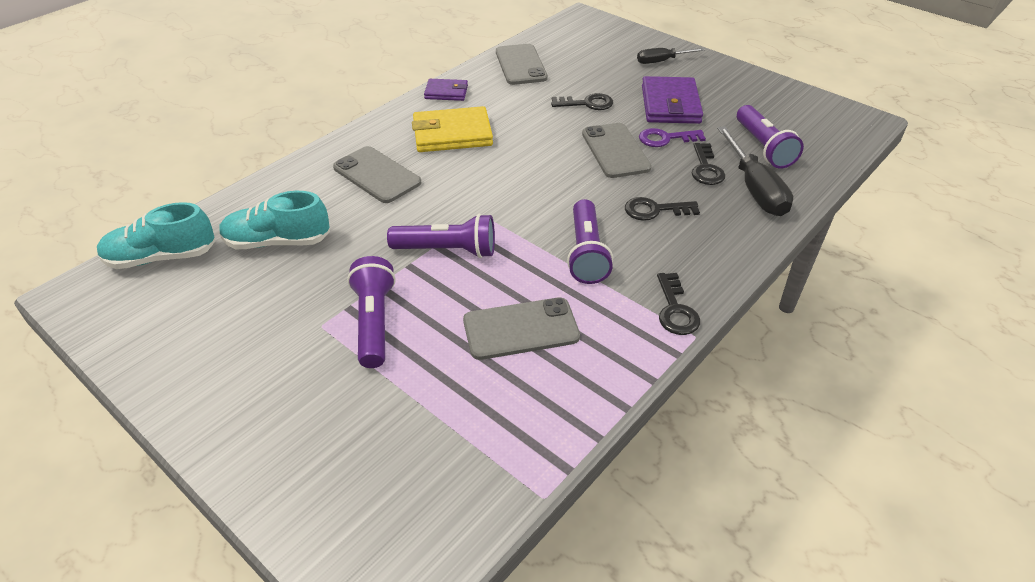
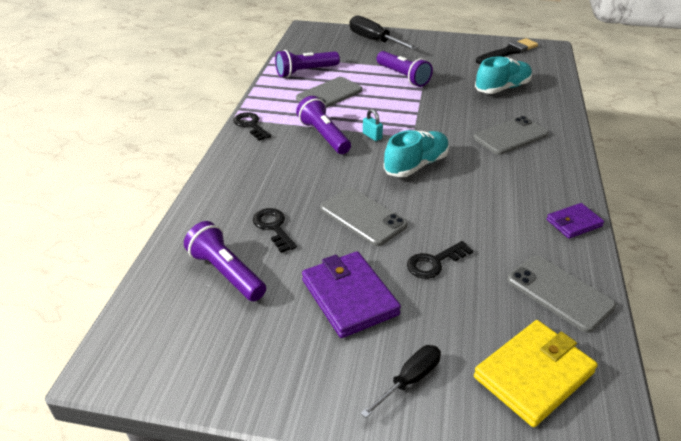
camera: 150 degrees right, 5 degrees down
turquoise shoe [97,202,215,269] -> turquoise shoe moved to [383,130,449,177]
grey phone [333,146,421,203] -> grey phone turned 45 degrees counterclockwise [473,116,549,155]
purple flashlight [387,214,495,258] -> purple flashlight moved to [275,50,340,77]
yellow wallet [412,106,493,152] -> yellow wallet moved to [474,320,598,427]
black key [625,197,700,221] -> none
purple key [639,128,706,147] -> none
black screwdriver [717,126,793,216] -> black screwdriver moved to [349,15,418,50]
none -> turquoise padlock [363,109,383,141]
none -> black brush [476,38,538,64]

